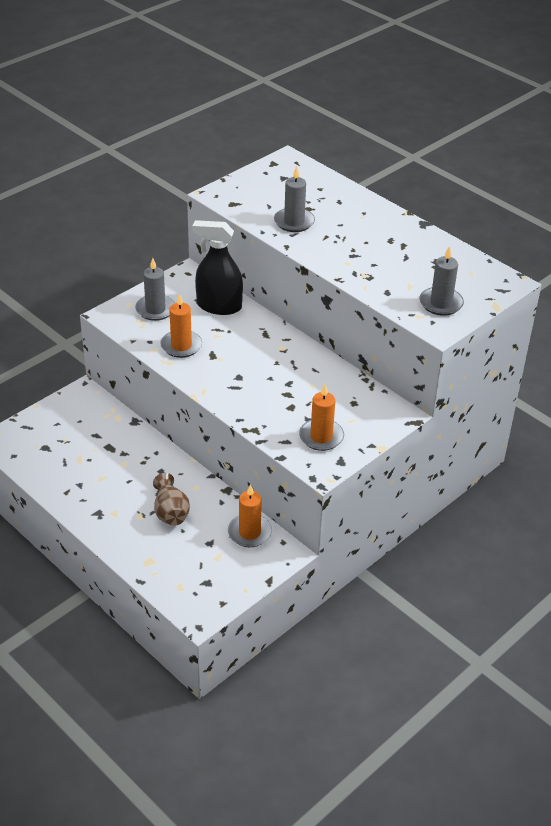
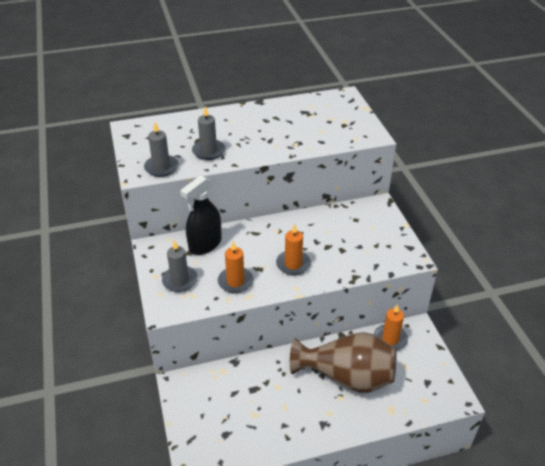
camera: 60 degrees left, 0 degrees up
brown vase [153,473,190,526] -> brown vase [290,332,396,393], size x2.00
orange candle [299,384,344,451] -> orange candle moved to [276,224,311,275]
grey candle [419,246,464,316] -> grey candle moved to [144,122,179,177]

